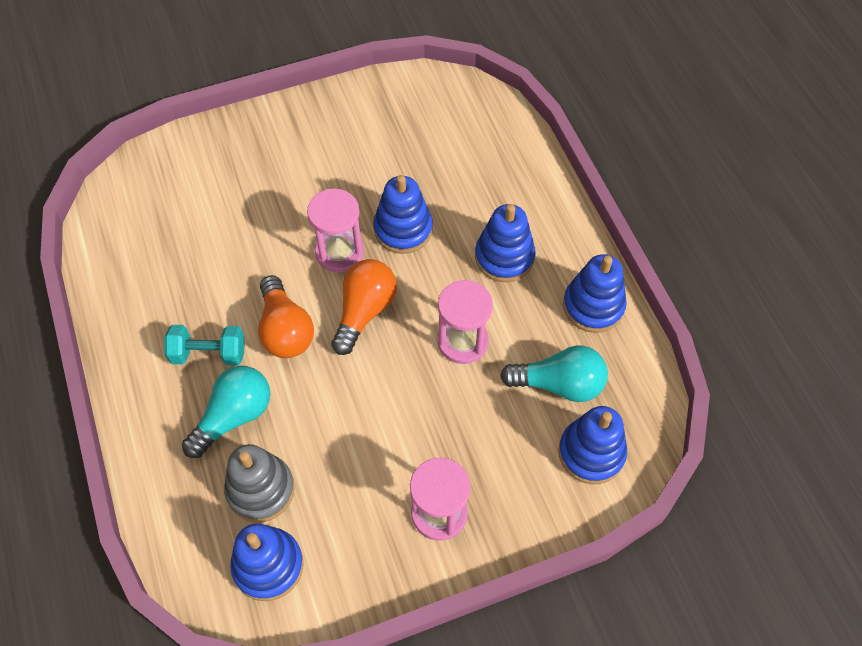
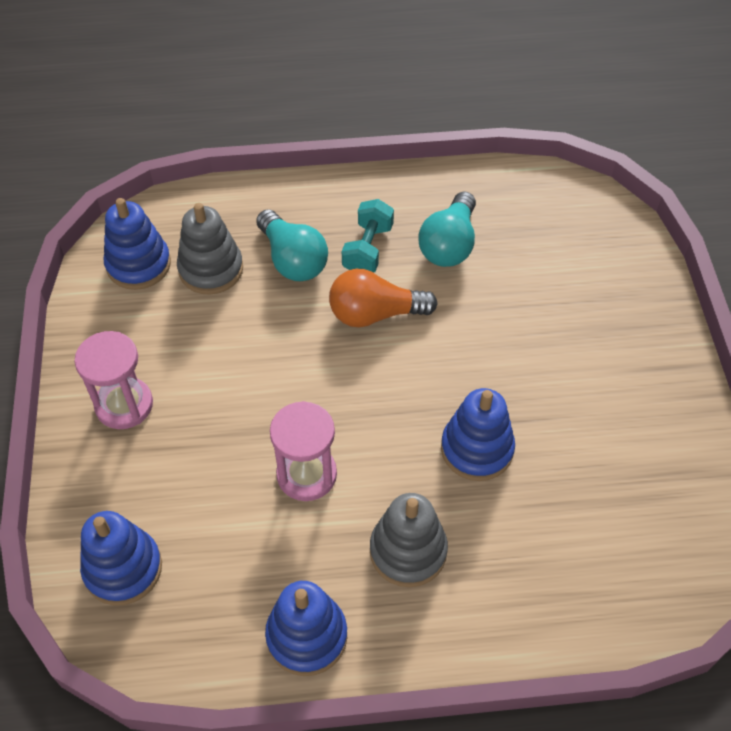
camera: 105 degrees right, 5 degrees down
pink hourglass [307,188,364,272] -> none
orange light bulb [331,259,397,355] -> none
blue stacking toy [475,204,536,282] -> grey stacking toy [370,493,448,587]
turquoise light bulb [500,346,608,402] -> turquoise light bulb moved to [419,191,476,267]

